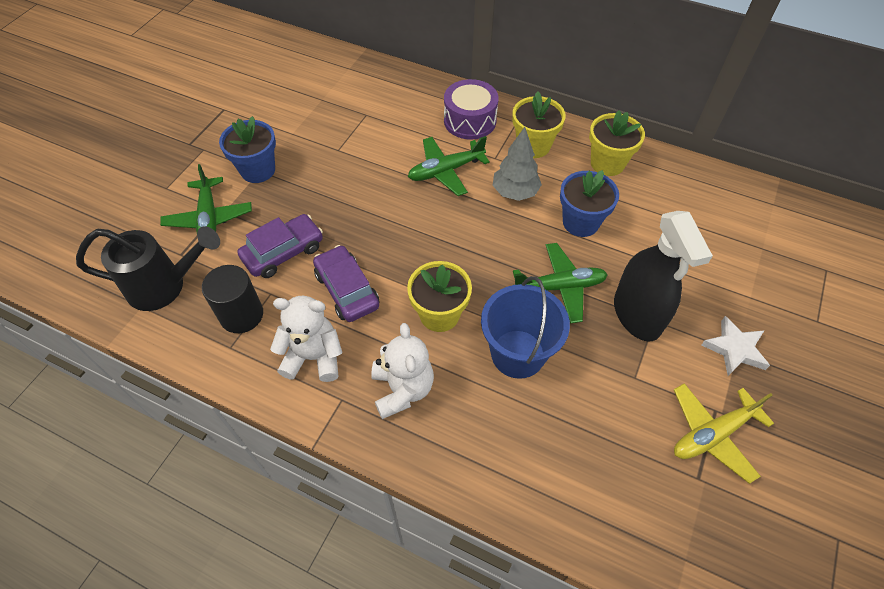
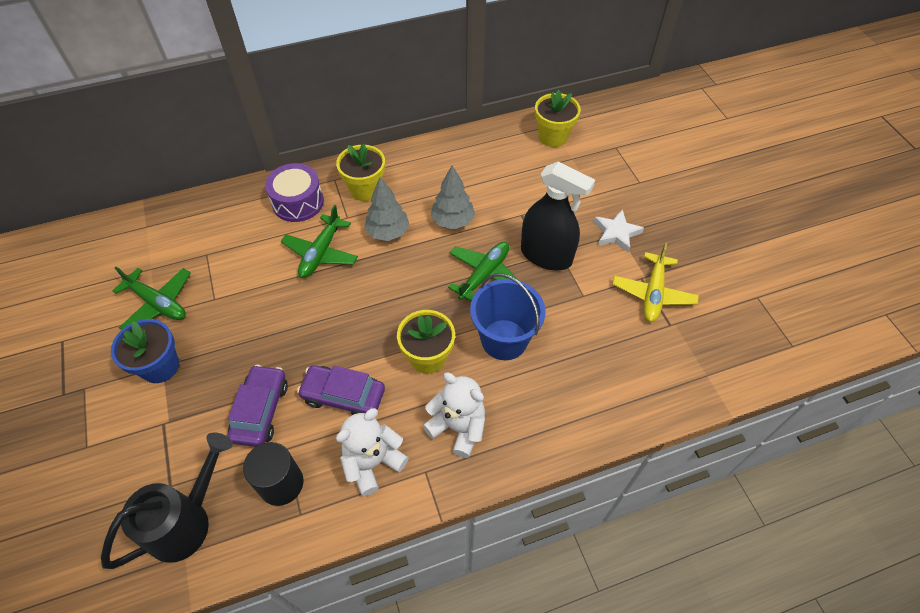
camera: 45 degrees left, 0 degrees up
green plane [160,164,252,232] -> green plane moved to [112,267,191,330]
blue flower pot [560,170,619,237] -> grey tree [431,165,475,229]
yellow flower pot [589,110,645,176] -> yellow flower pot moved to [535,90,581,147]

